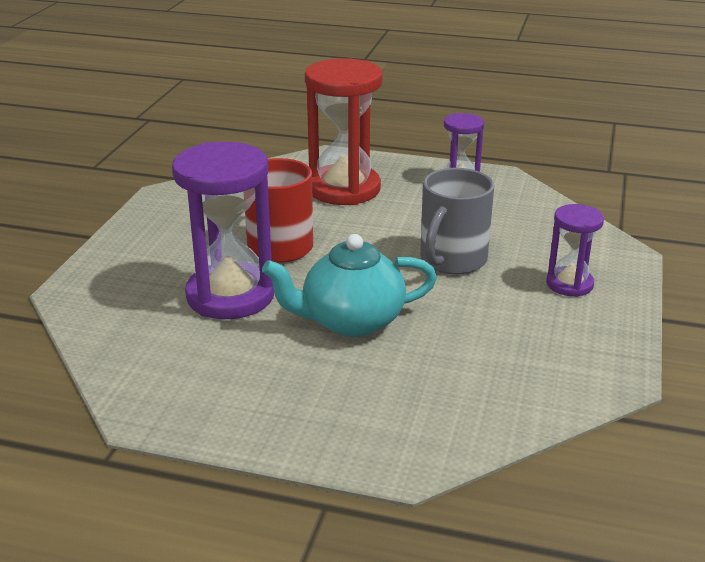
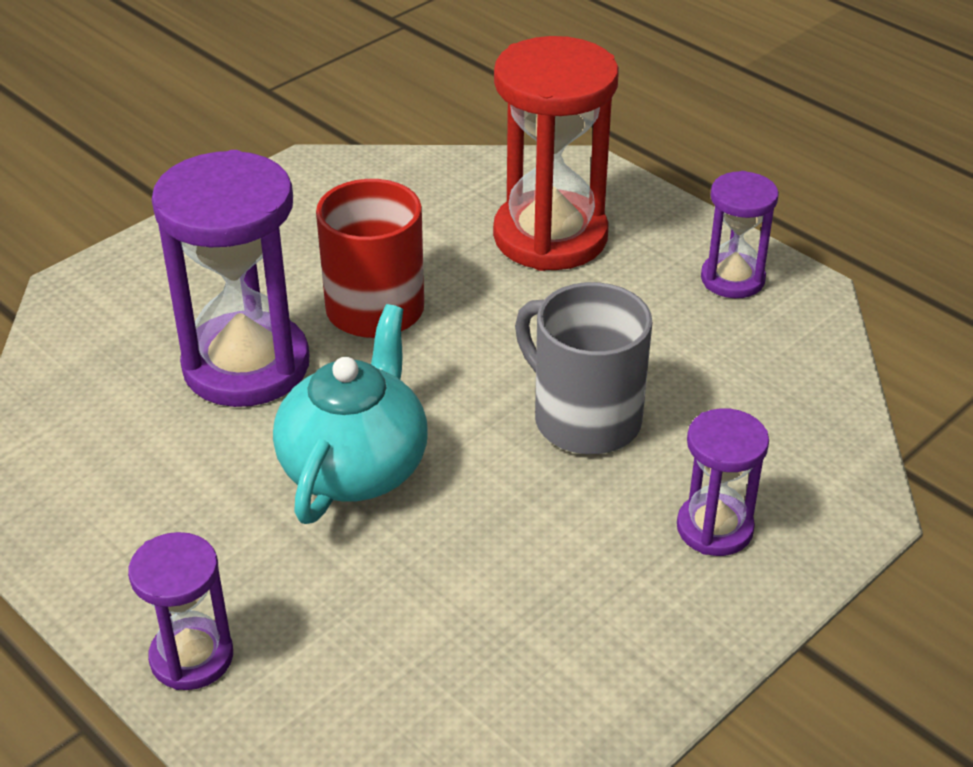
camera: 30 degrees right, 10 degrees up
turquoise teapot [262,234,437,337] -> turquoise teapot turned 90 degrees clockwise [273,304,428,524]
grey mug [420,168,494,274] -> grey mug turned 75 degrees clockwise [515,282,652,454]
none -> purple hourglass [128,532,233,690]

